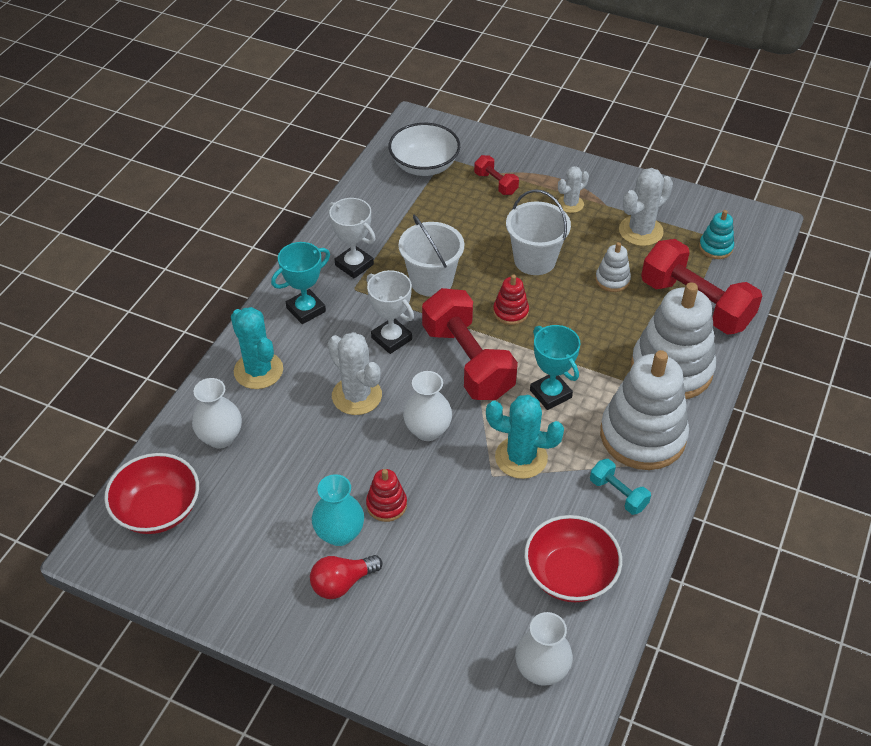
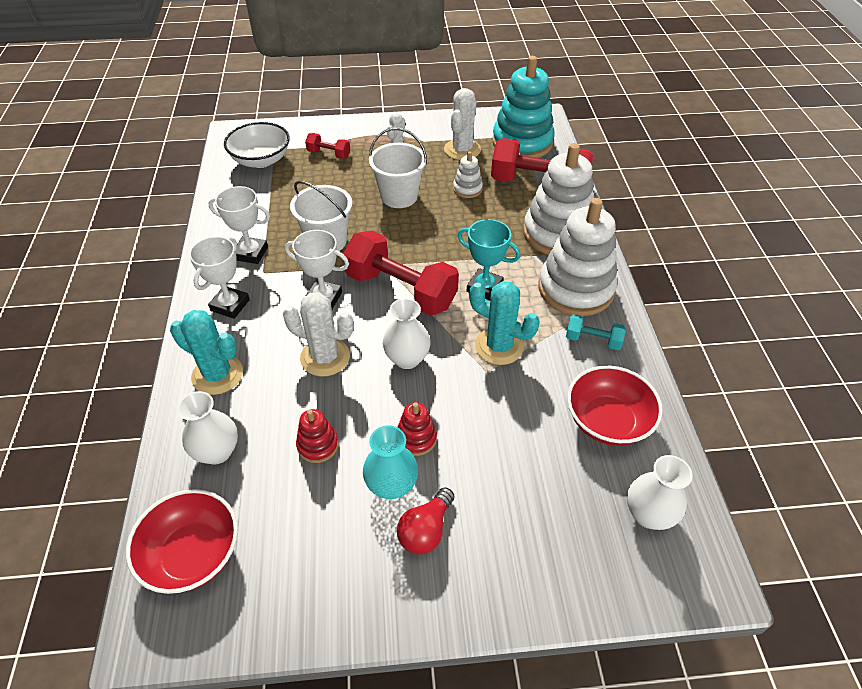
camera: 30 degrees left, 0 degrees up
turquoise trophy [271,242,330,324] -> white trophy [189,236,250,319]
turquoise cactus [486,395,564,479] -> turquoise cactus turned 45 degrees clockwise [469,281,540,365]
red stacking toy [493,275,529,325] -> red stacking toy moved to [296,409,339,463]
turquoise stacking toy [699,210,734,259] -> turquoise stacking toy [492,56,555,158], size x2.21

